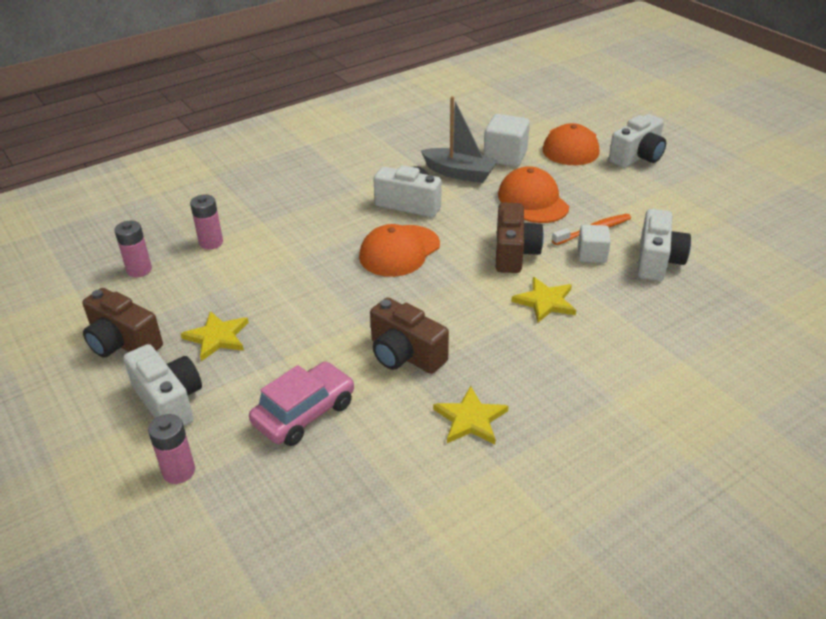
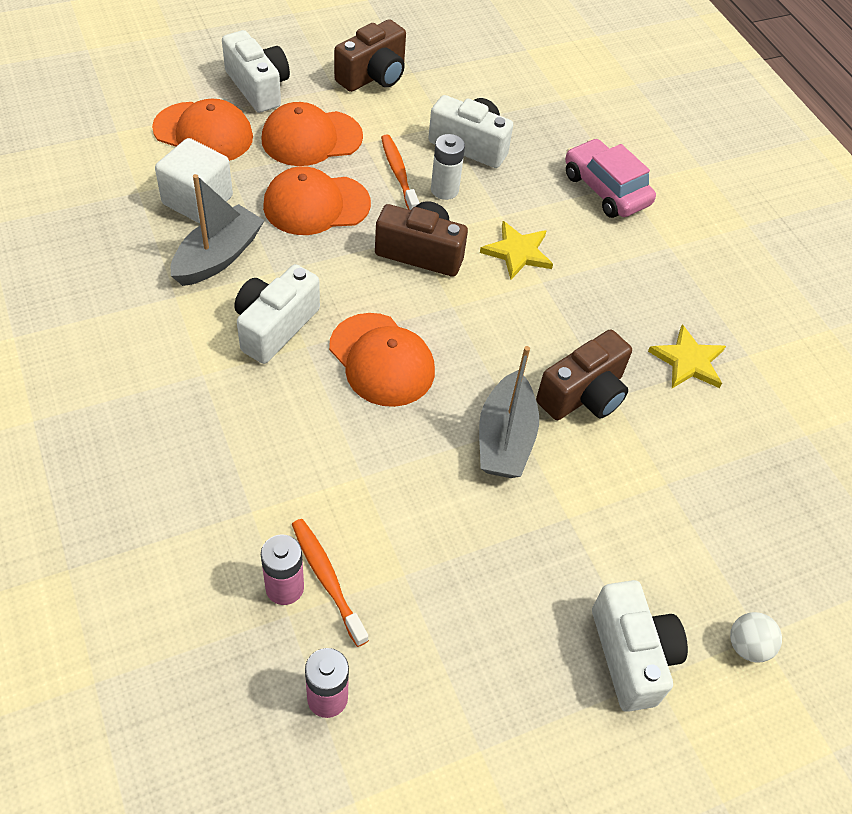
camera: 85 degrees left, 15 degrees up
brown camera [83,288,163,358] -> brown camera moved to [334,19,406,92]
white camera [123,344,202,426] -> white camera turned 105 degrees clockwise [592,580,688,712]
pink battery [148,414,195,484] -> white ball [730,612,782,663]
yellow star [181,311,249,361] -> none
pink car [249,361,354,446] -> pink car moved to [565,139,656,218]
white cube [578,225,611,263] -> white battery [431,134,465,200]
none -> orange cap [261,102,363,166]
none -> orange toothbrush [292,519,369,647]
none -> grey boat [479,346,539,478]

